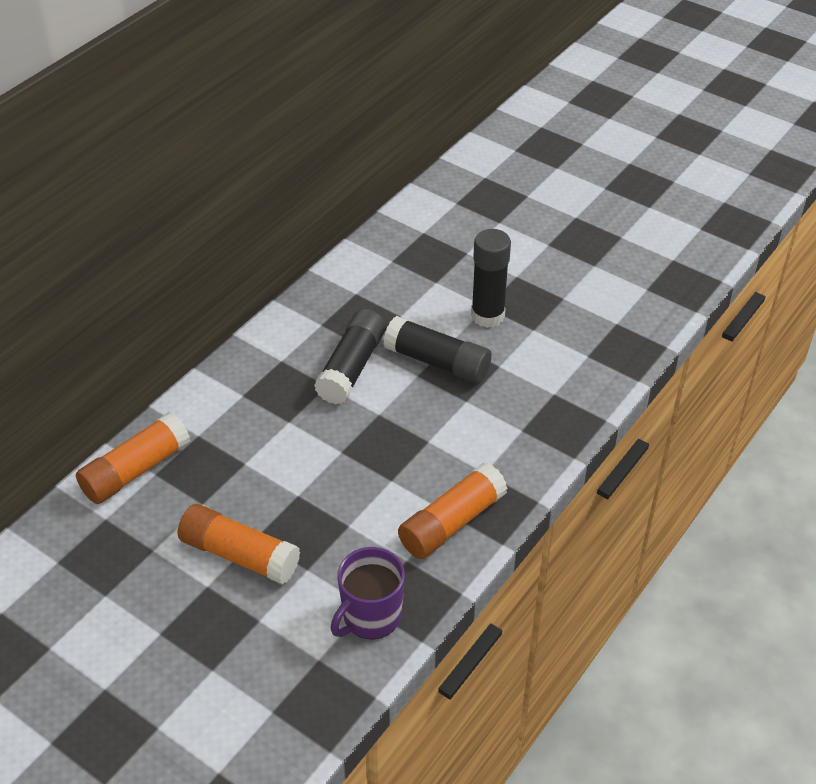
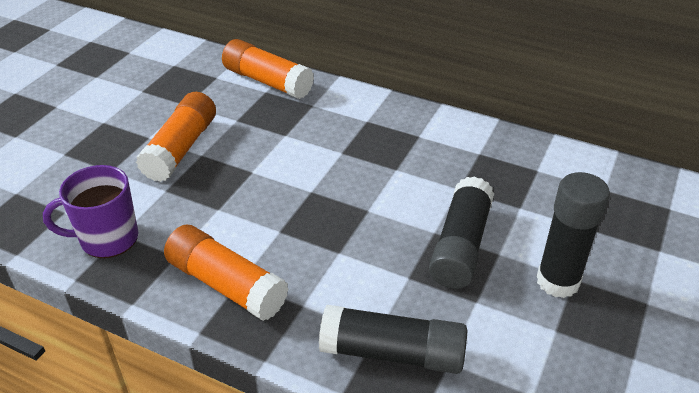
camera: 80 degrees right, 5 degrees down
black glue stick [314,309,386,404] -> black glue stick moved to [319,305,467,374]
purple mug [331,547,405,640] -> purple mug turned 45 degrees counterclockwise [43,165,138,258]

